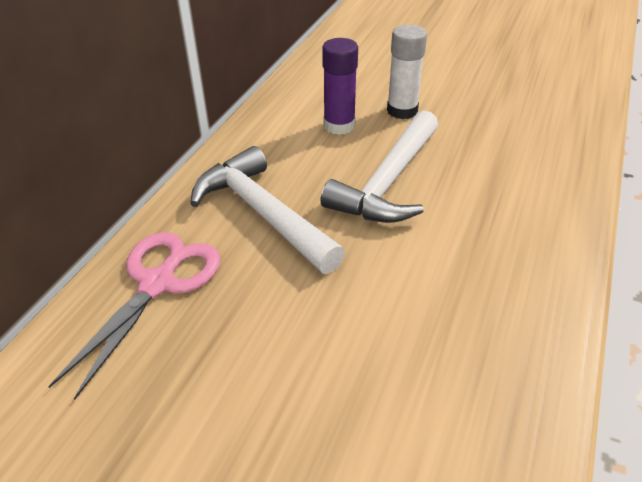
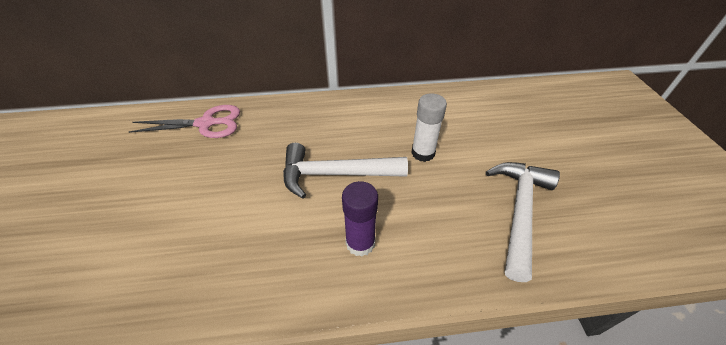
camera: 60 degrees right, 5 degrees up
white hammer [190,146,345,274] -> white hammer moved to [486,162,560,282]
purple glue stick [322,38,358,135] -> purple glue stick moved to [342,181,378,257]

